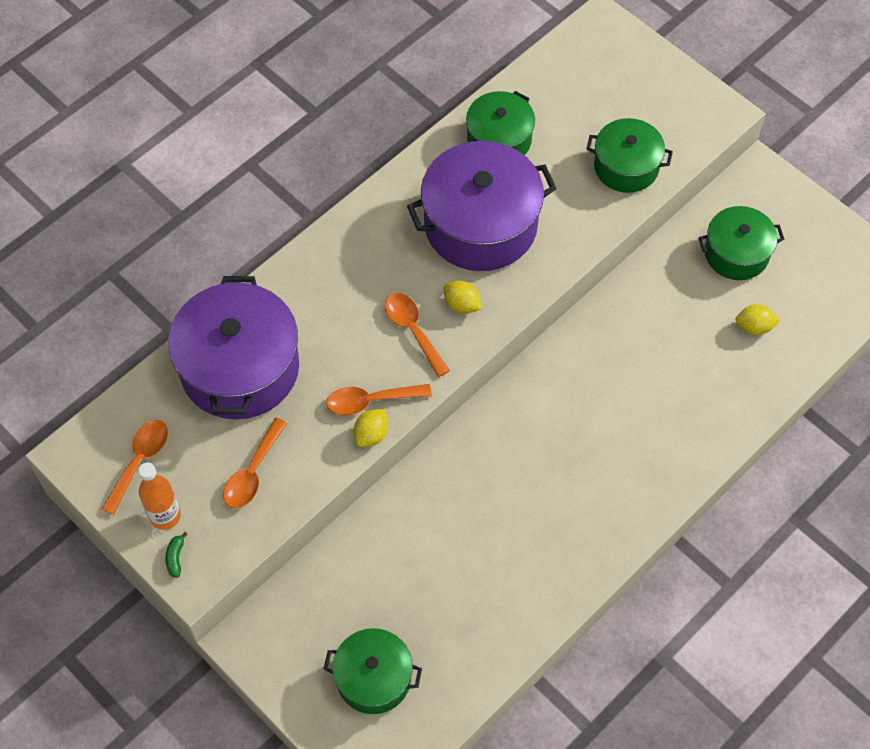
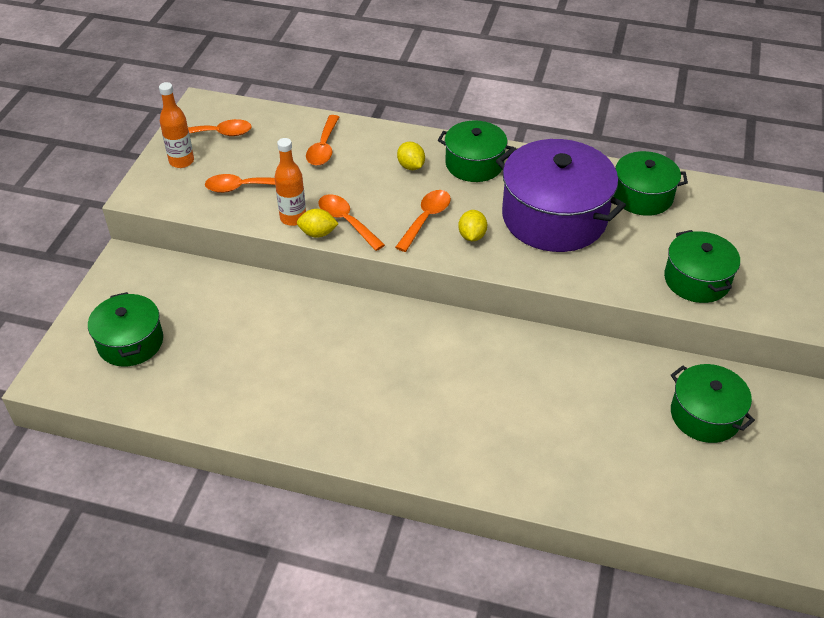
camera: 60 degrees right, 15 degrees down
green banana [165,532,188,578] -> none
purple pot [168,276,299,420] -> orange spoon [306,115,339,166]
yellow lemon [735,304,780,335] -> yellow lemon moved to [397,142,425,170]
none -> orange bottle [274,138,306,226]
none -> green pot [438,120,512,182]

